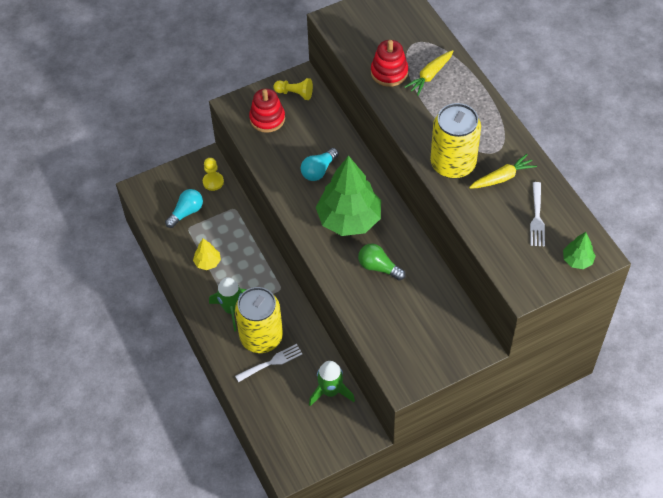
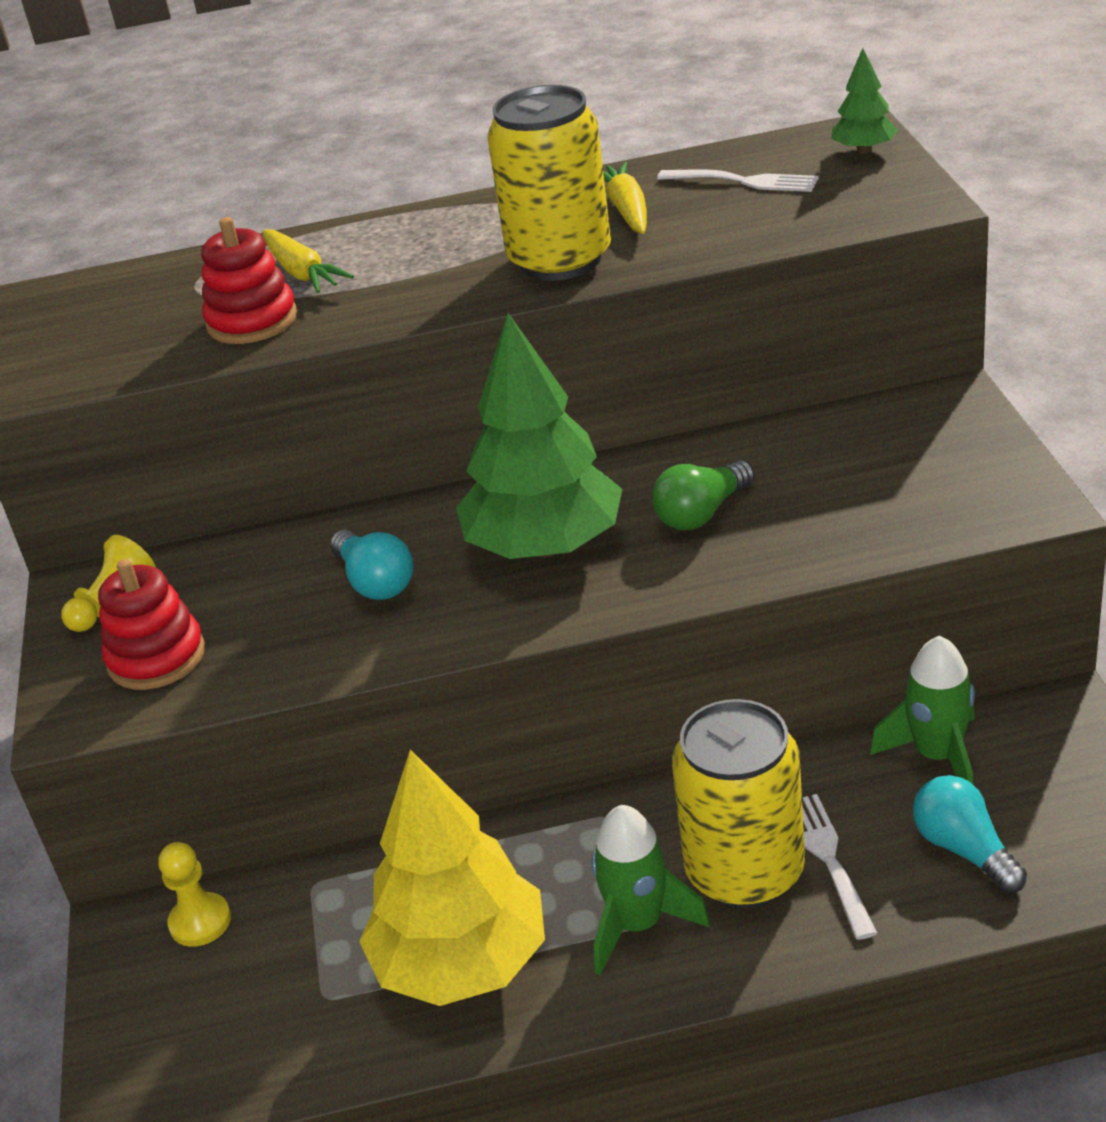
camera: 70 degrees left, 20 degrees down
turquoise light bulb [165,189,203,228] -> turquoise light bulb moved to [913,775,1027,893]
yellow tree [193,238,221,270] -> yellow tree [359,749,545,1006], size x2.24

